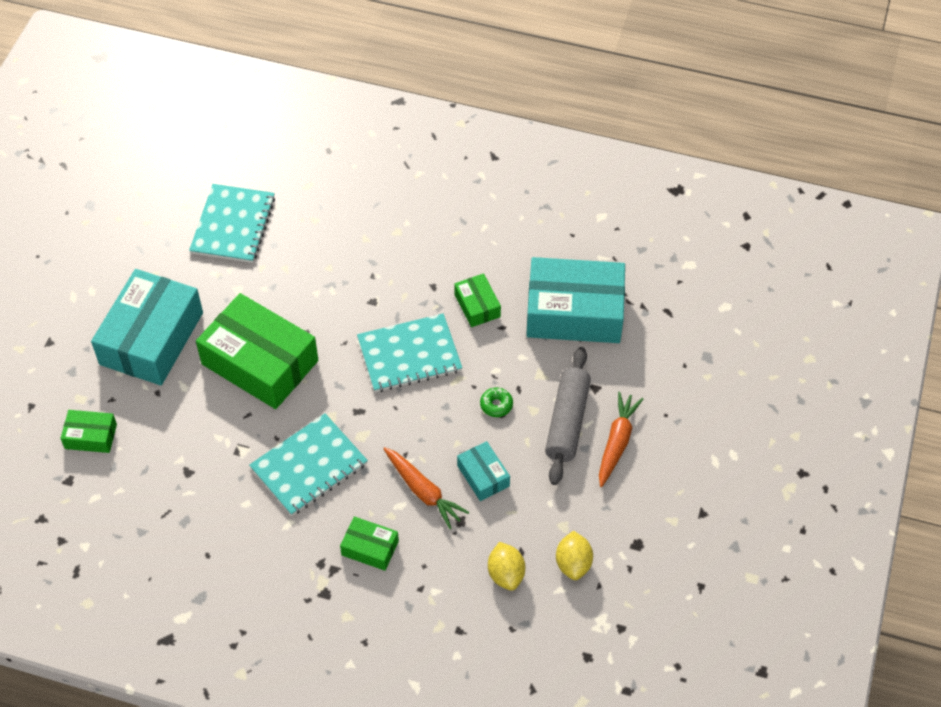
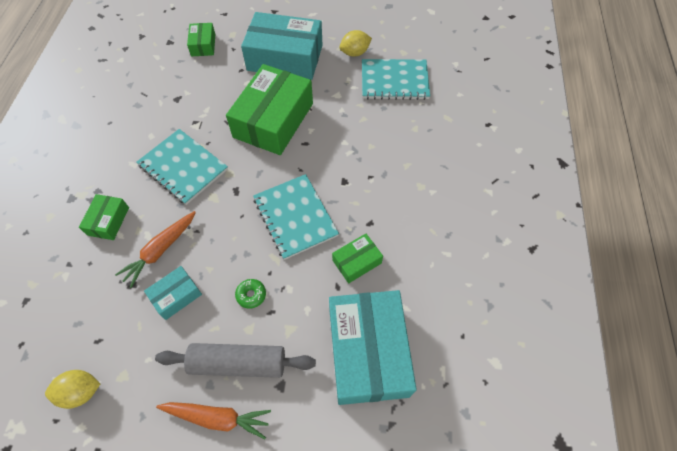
camera: 80 degrees right, 5 degrees up
yellow lemon [488,542,525,591] -> yellow lemon moved to [339,30,372,57]

